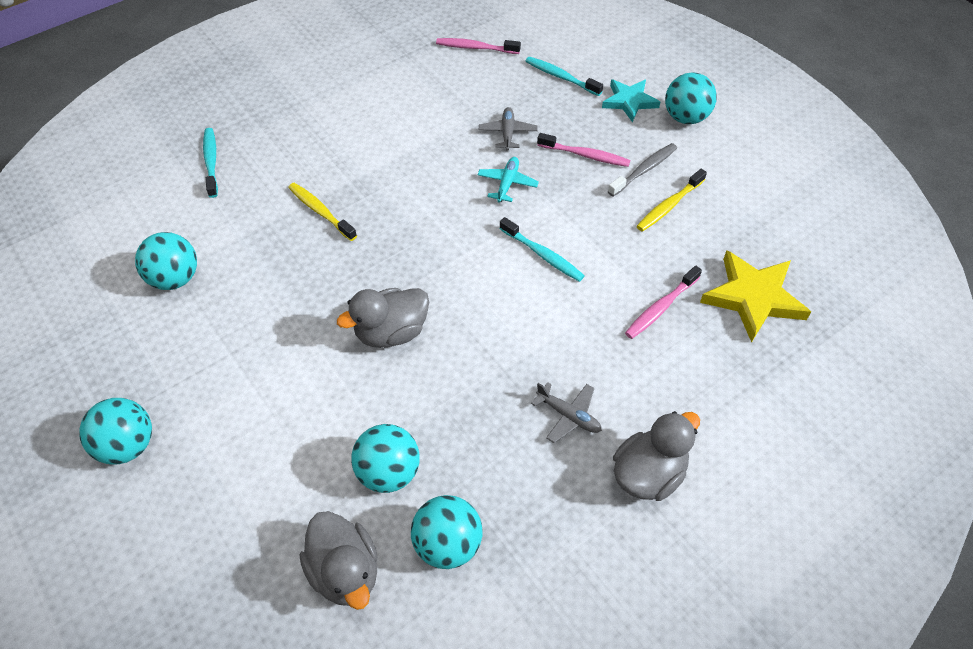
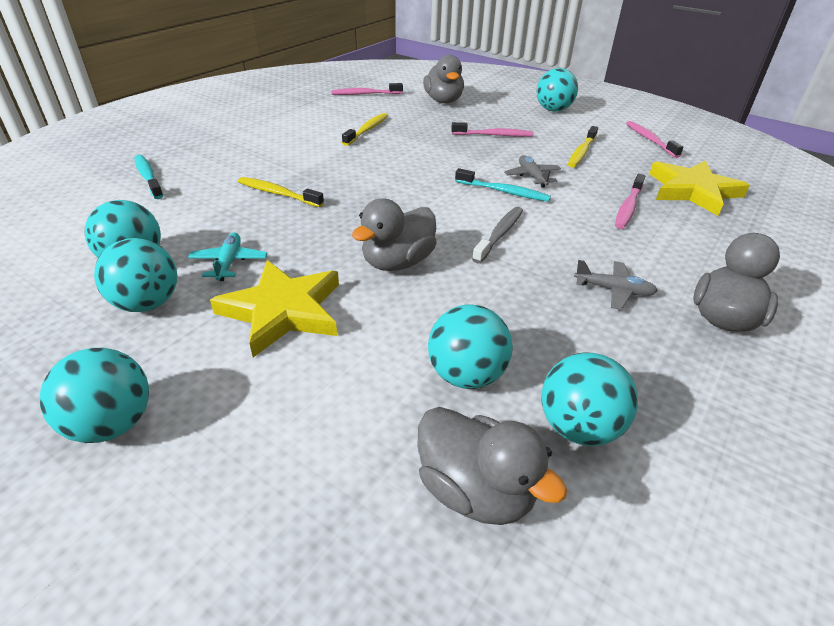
camera: 20 degrees left, 15 degrees down
turquoise plane [477,157,539,202] -> turquoise plane moved to [188,233,268,281]
grey plane [479,107,537,151] -> grey plane moved to [504,155,561,188]
turquoise toothbrush [526,57,603,96] -> grey duck [423,55,464,103]
turquoise star [602,80,660,122] -> none
grey toothbrush [608,143,677,197] -> grey toothbrush moved to [472,206,523,263]
none -> turquoise ball [94,238,177,312]
none -> yellow star [210,260,339,357]
none -> yellow toothbrush [342,113,388,146]
none -> pink toothbrush [626,121,683,158]

